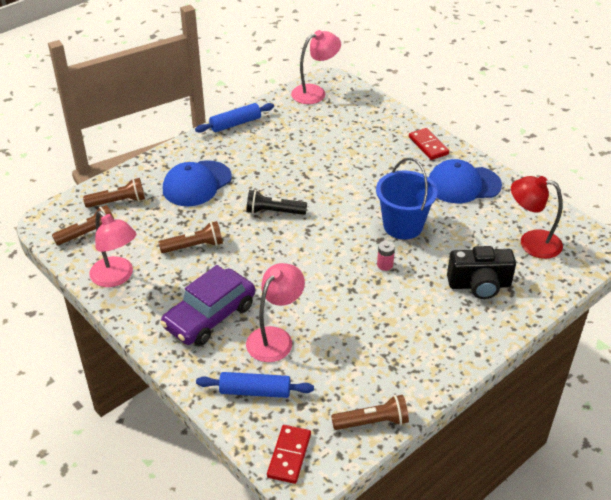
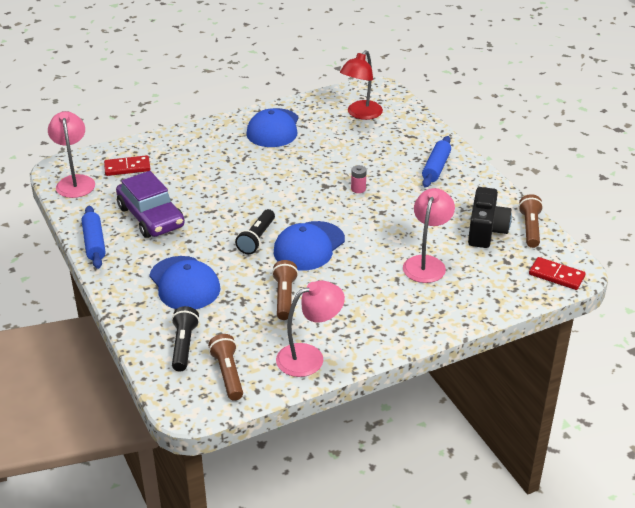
camera: 75 degrees left, 5 degrees down
brown flashlight [83,178,145,208] -> black flashlight [172,306,199,371]
purple car [161,265,255,346] -> purple car moved to [116,171,185,238]
blue rolling pin [196,372,314,398] -> blue rolling pin moved to [422,136,451,188]
pink lamp [246,263,305,362] -> pink lamp turned 60 degrees clockwise [403,188,455,283]
blue bucket [376,158,438,239] -> none
red domino [409,128,449,160] -> red domino moved to [104,155,151,176]
black camera [447,246,516,299] -> black camera moved to [468,187,512,248]
none -> blue cap [274,221,345,270]

